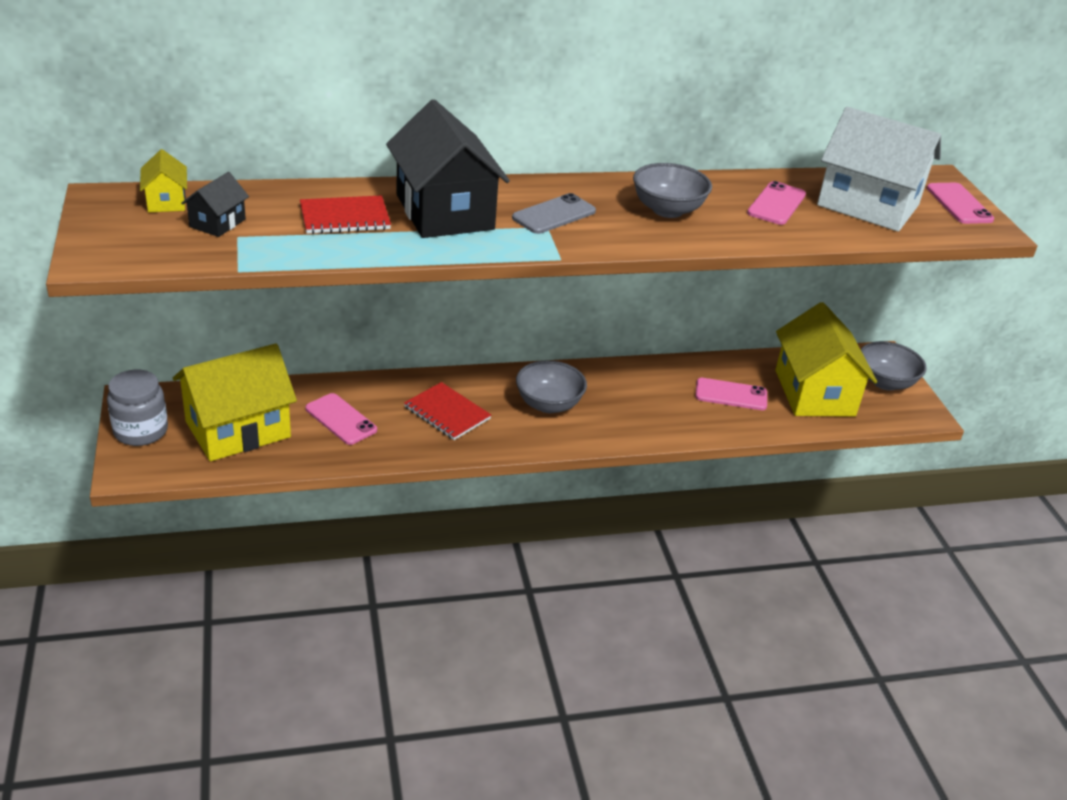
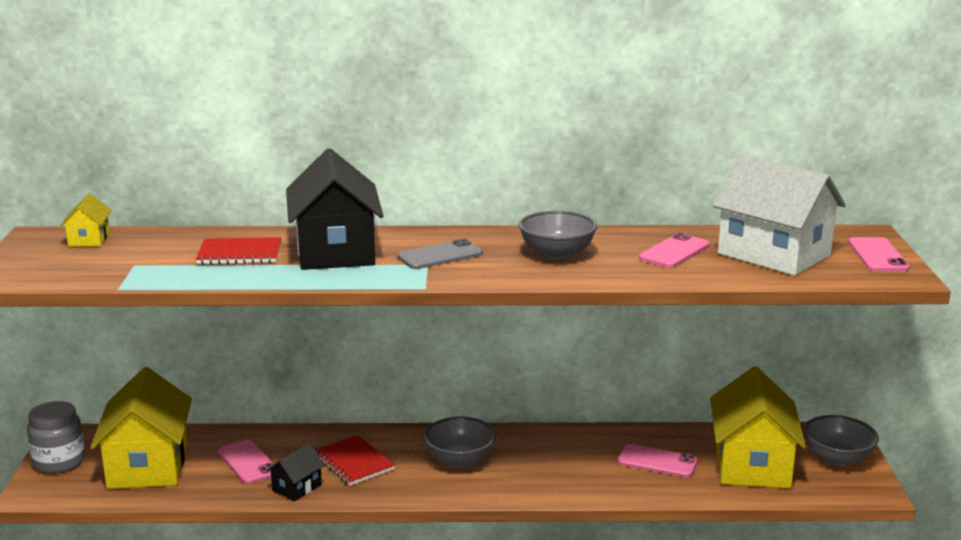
camera: 15 degrees right, 15 degrees down
yellow house [173,343,297,461] -> yellow house turned 75 degrees counterclockwise [90,367,192,489]
black house [181,172,249,237] -> black house moved to [266,443,325,501]

